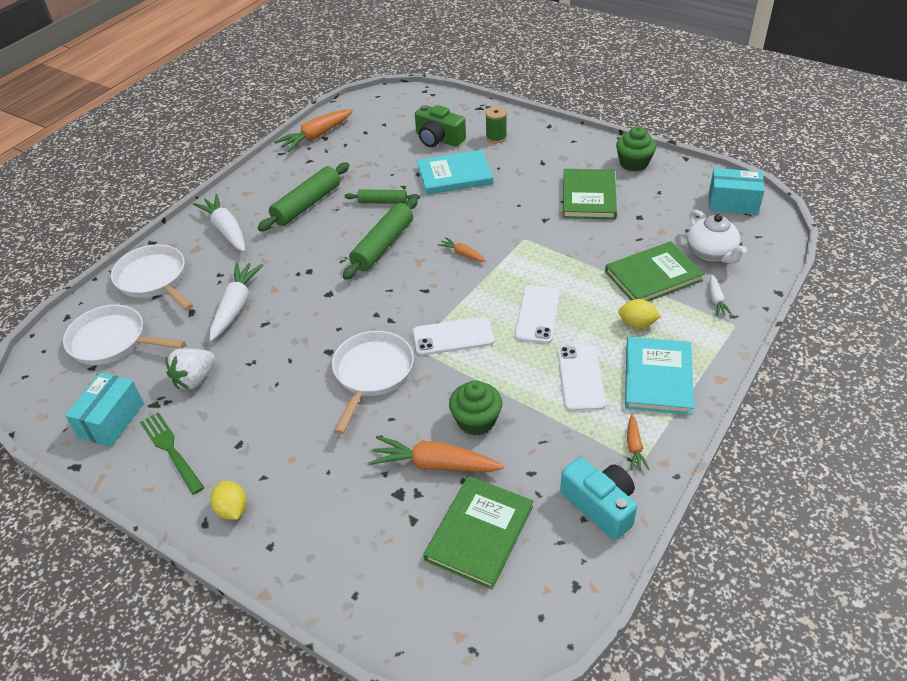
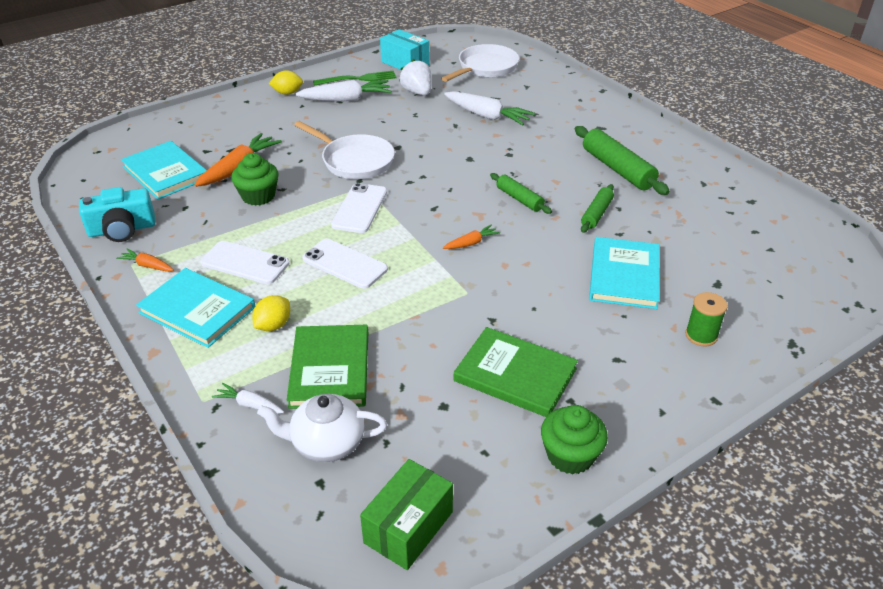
camera: 110 degrees right, 5 degrees down
white pan [111,245,193,311] -> none
white carrot [193,194,245,252] -> white carrot moved to [295,80,392,102]
orange carrot [274,110,353,152] -> none
green rolling pin [343,197,418,280] -> green rolling pin [490,173,552,214], size x0.59
green camera [415,105,466,147] -> none
green book [423,476,533,590] -> turquoise book [121,141,207,199]
turquoise box [709,168,764,215] -> green box [360,459,453,570]

